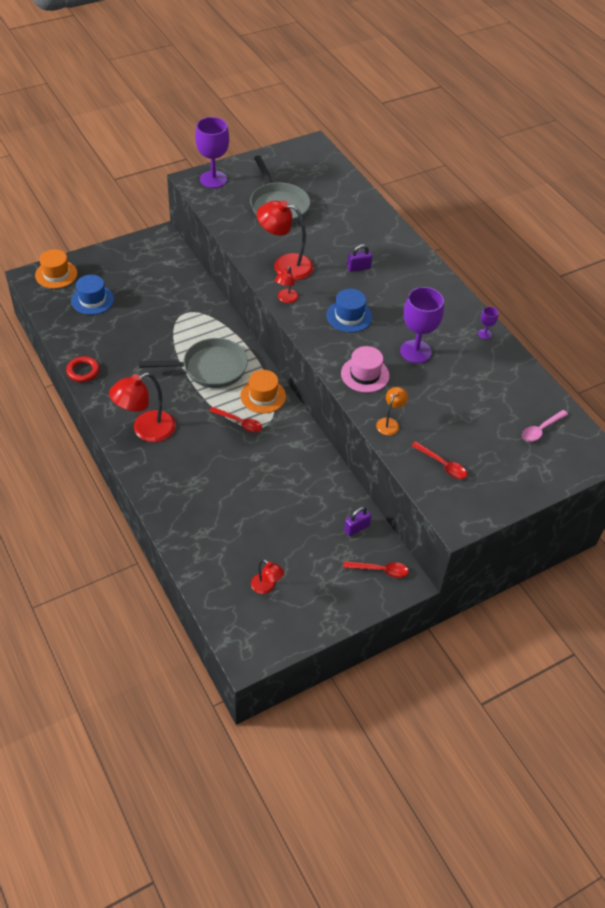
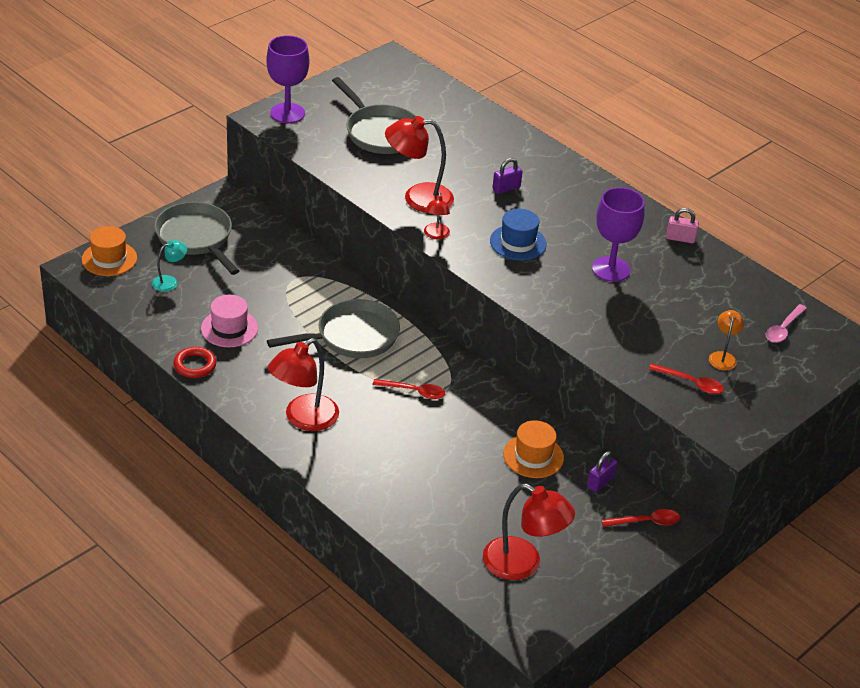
camera: 15 degrees left, 10 degrees down
blue hat [71,275,114,315] -> turquoise lamp [152,240,187,292]
orange hat [240,370,286,413] -> orange hat moved to [503,420,564,478]
red lamp [251,559,284,594] -> red lamp [483,484,575,580], size x1.93
pink hat [341,346,389,393] -> pink hat moved to [201,295,258,347]
orange lamp [376,387,408,435] -> orange lamp moved to [709,310,744,370]
purple goblet [478,307,498,339] -> pink padlock [666,208,699,243]
none -> grey pan [154,202,239,275]

